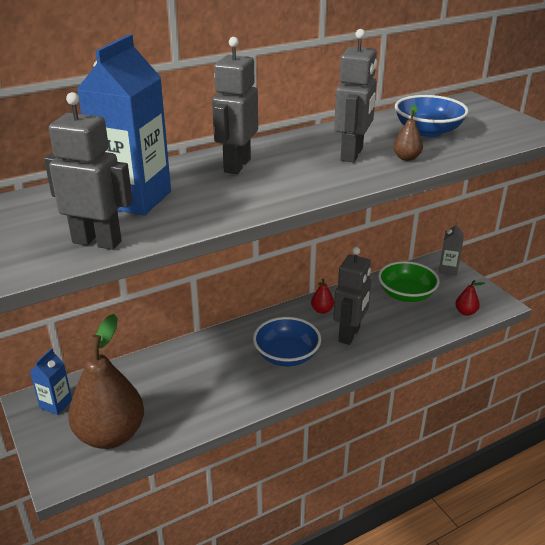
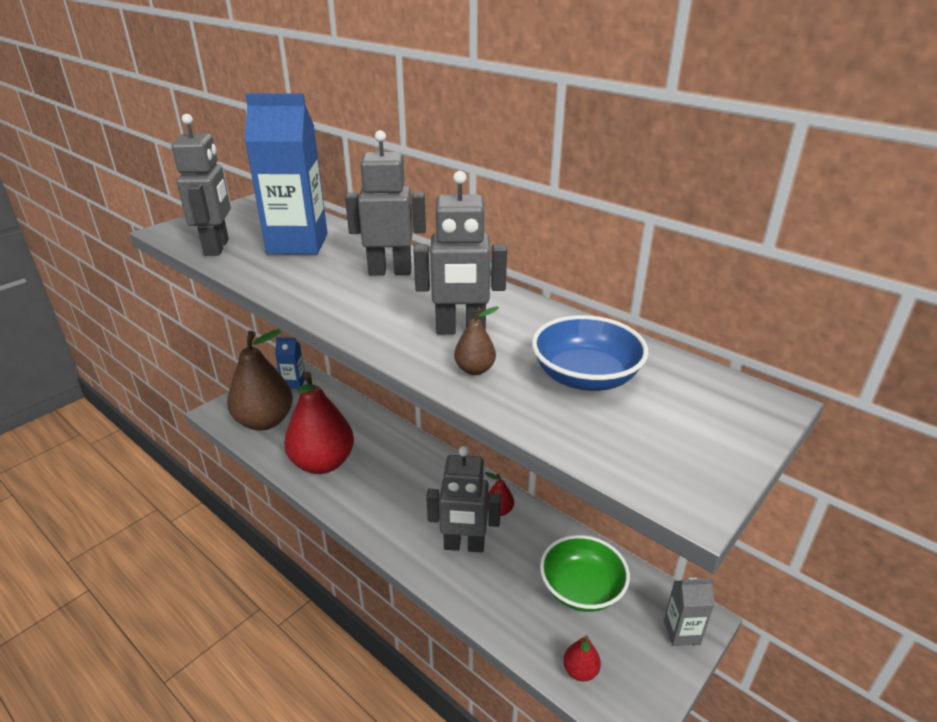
camera: 70 degrees right, 0 degrees up
blue bowl [253,317,321,366] -> none
none -> red pear [284,372,354,474]

